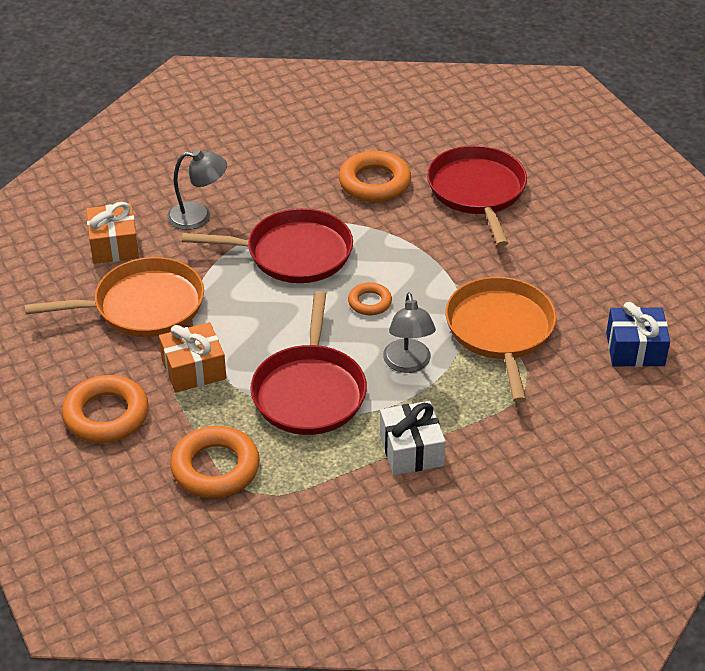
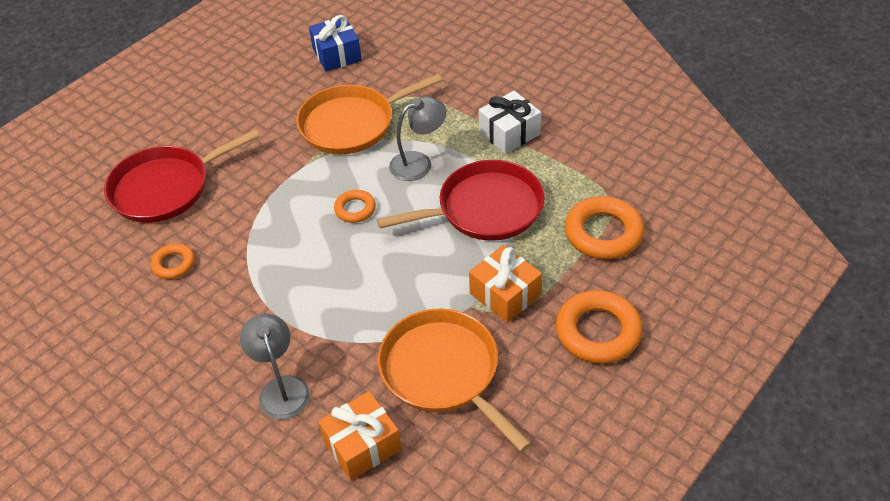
camera: 110 degrees left, 5 degrees up
red pan [182,208,353,283] -> none
orange ring [339,151,411,202] -> orange ring [151,243,195,279], size x0.55

